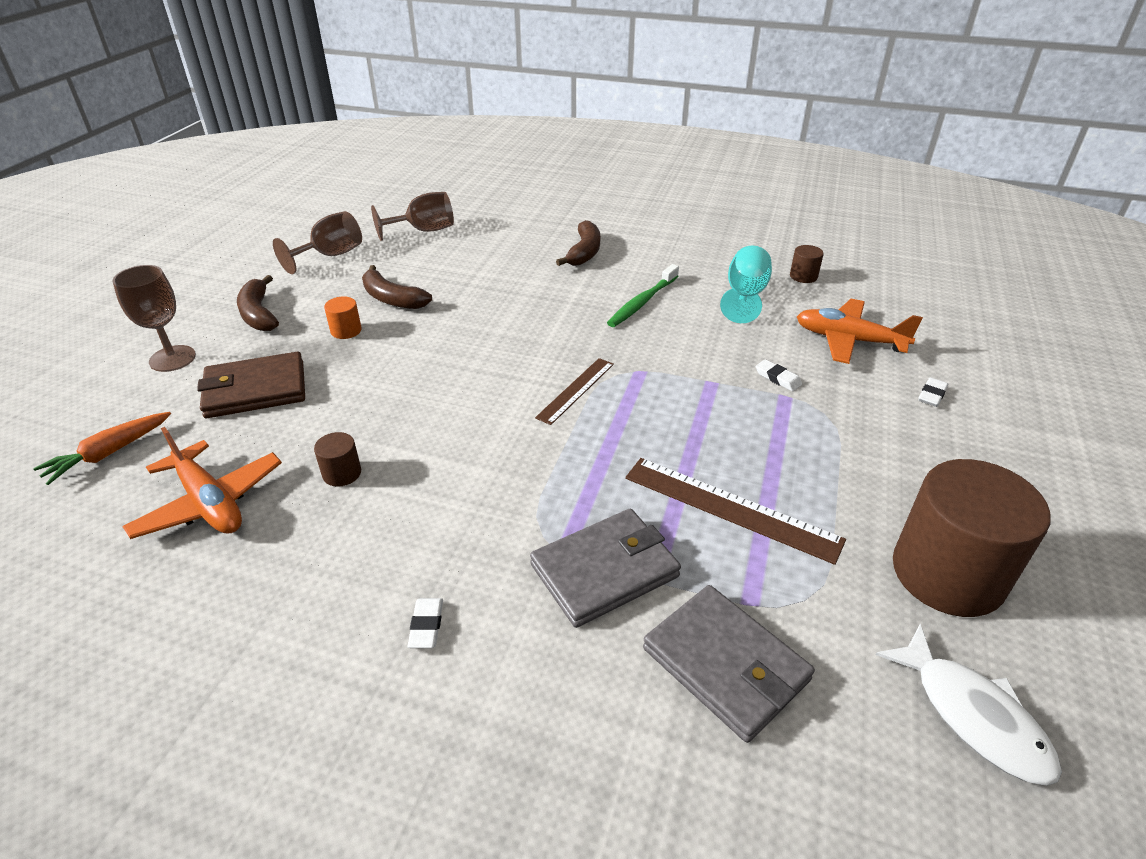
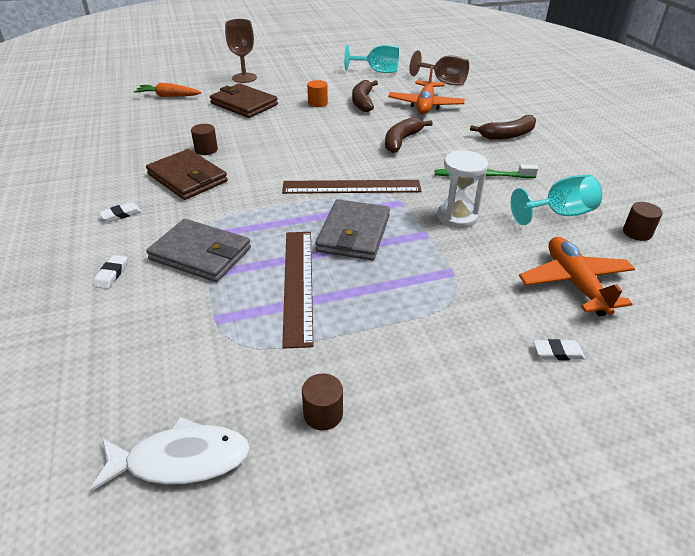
camera: 55 degrees right, 0 degrees up
orange plane [122,427,282,539] -> orange plane moved to [388,66,465,114]
brown banana [237,275,279,331] -> brown banana moved to [385,117,433,153]
brown goblet [273,211,362,274] -> turquoise goblet [344,45,399,73]
brown ruler [535,358,614,425] -> brown ruler [282,180,422,194], size x1.59
grey wallet [643,585,815,743] -> grey wallet moved to [315,199,390,260]
white eraser [756,359,802,391] -> white eraser moved to [93,255,128,289]
white fish [876,624,1062,786] -> white fish turned 120 degrees counterclockwise [89,417,250,492]
brown cylinder [893,459,1050,617] -> brown cylinder [302,373,343,431], size x0.41
none -> brown wallet [146,149,228,200]
none -> white hourglass [437,150,488,228]

